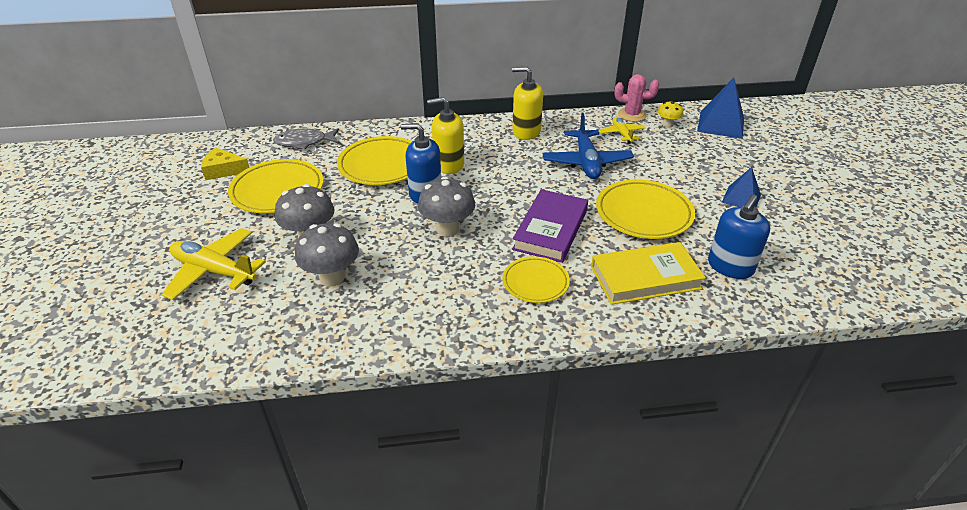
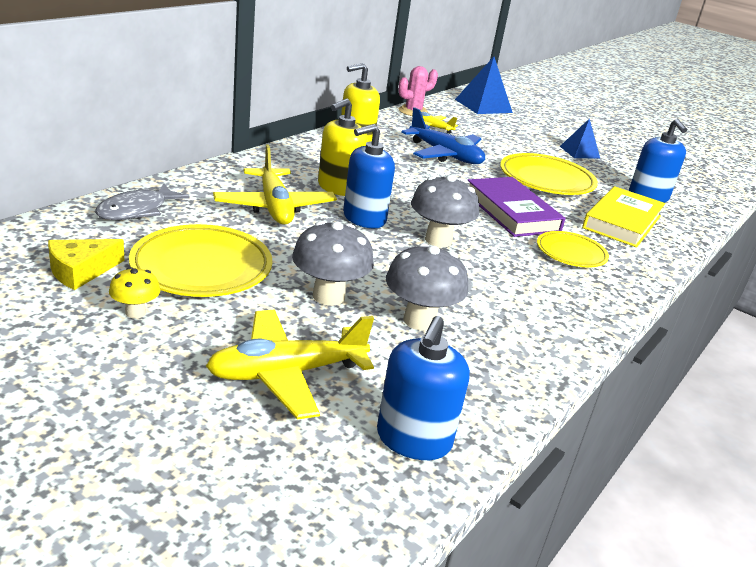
camera: 50 degrees left, 10 degrees down
yellow plate [337,136,413,185] -> yellow plane [213,145,337,225]
yellow mushroom [658,101,683,128] -> yellow mushroom moved to [109,267,160,318]
none -> blue soap dispenser [377,316,470,460]

